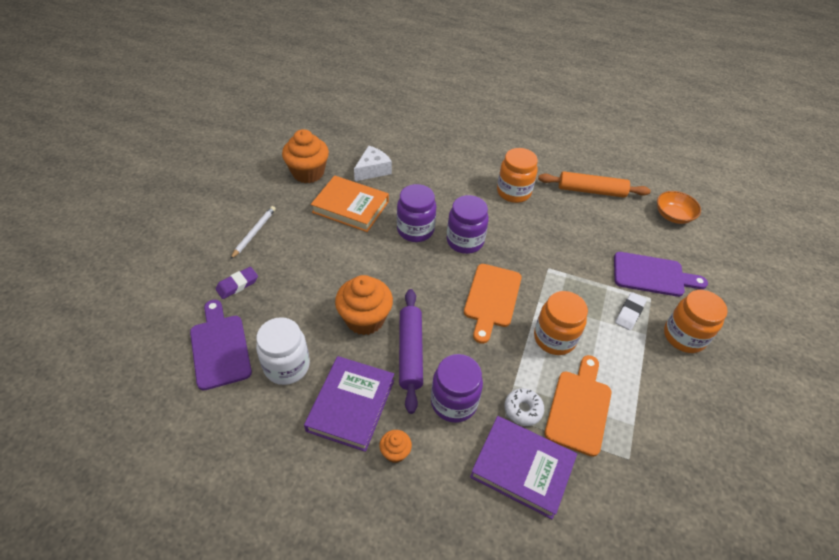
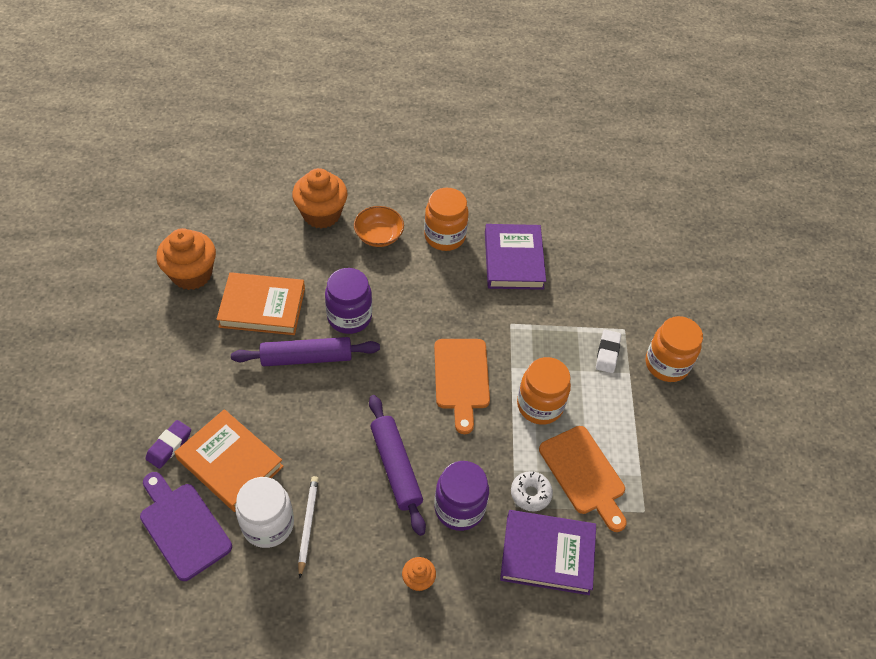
camera: 20 degrees left, 5 degrees up
white pencil [230,206,276,259] -> white pencil moved to [298,476,319,578]
purple book [304,356,394,452] -> purple book moved to [485,224,546,290]
orange cupcake [335,275,393,335] -> orange cupcake moved to [292,168,348,228]
white cheese [354,146,392,181] -> none
purple jar [446,195,489,254] -> none
orange rolling pin [538,171,651,198] -> none
orange cutting board [544,355,612,457] -> orange cutting board turned 150 degrees clockwise [539,426,627,532]
purple cutting board [614,252,708,297] -> none
orange bowl [657,191,701,224] -> orange bowl moved to [354,206,404,247]
none -> orange book [174,409,284,512]
none -> purple rolling pin [231,337,380,366]

